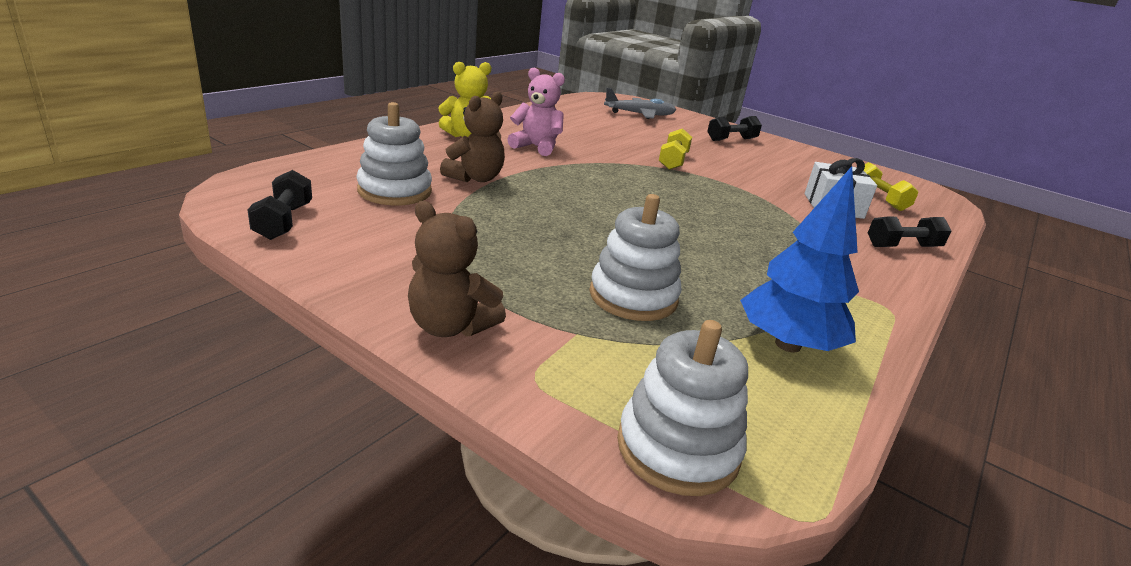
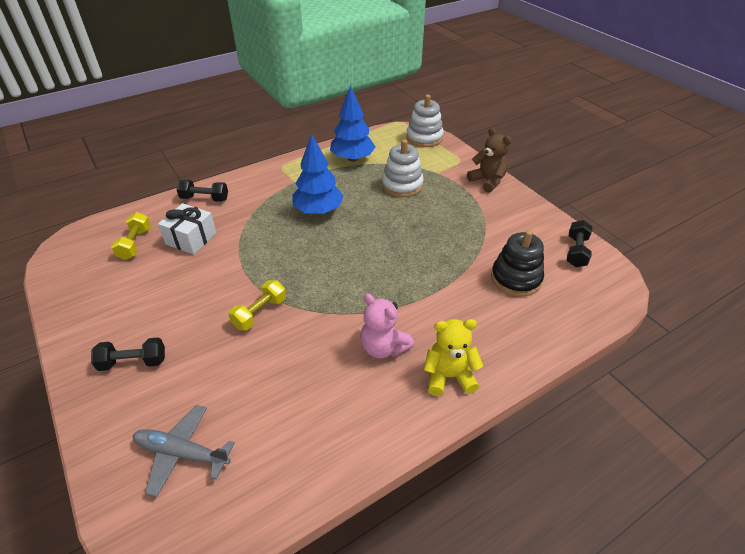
camera: 155 degrees left, 15 degrees up
white stacking toy [356,102,432,205] -> black stacking toy [491,230,544,297]
brown teddy bear [440,91,505,182] -> none
none -> blue tree [292,133,344,215]

